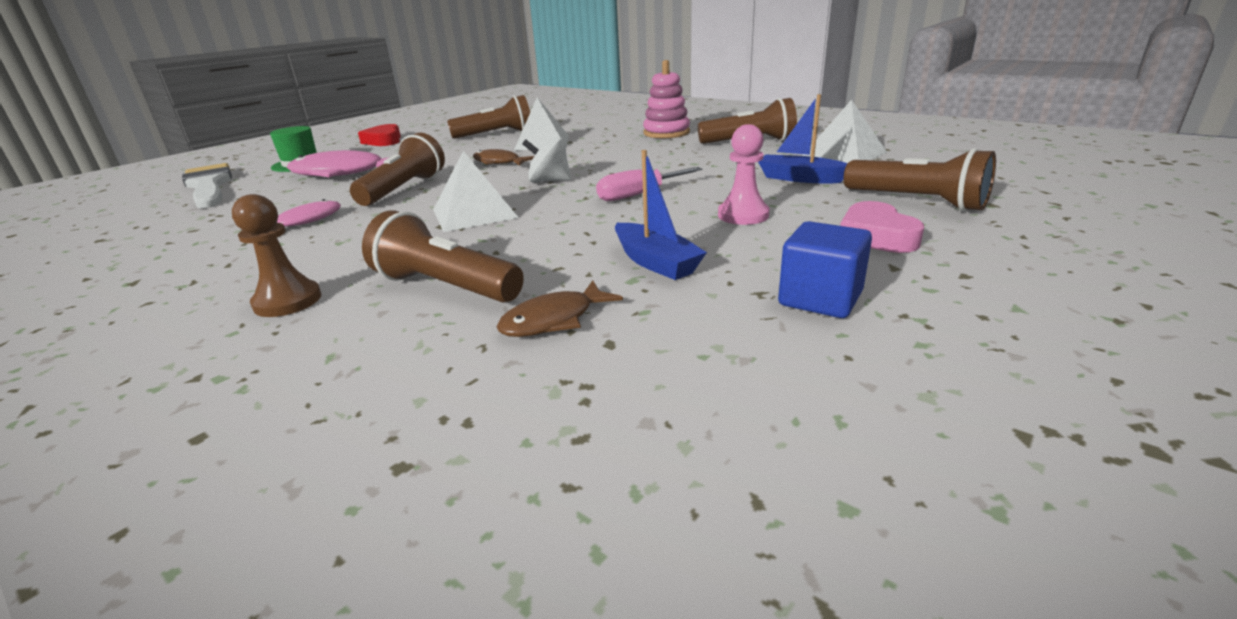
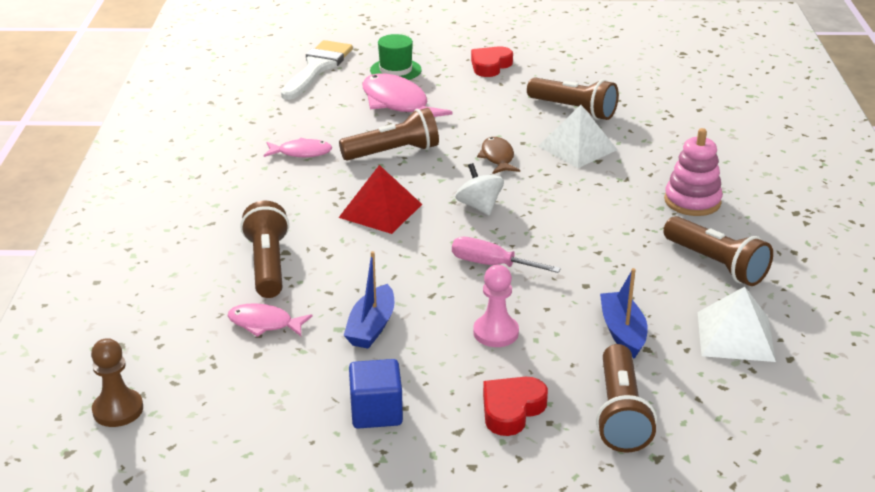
camera: 50 degrees right, 5 degrees up
brown pawn [232,194,321,317] -> brown pawn moved to [91,338,143,427]
white pyramid [433,151,519,232] -> red pyramid [338,165,422,234]
brown fish [497,281,623,337] -> pink fish [228,303,313,337]
pink heart [840,201,924,253] -> red heart [483,377,548,436]

